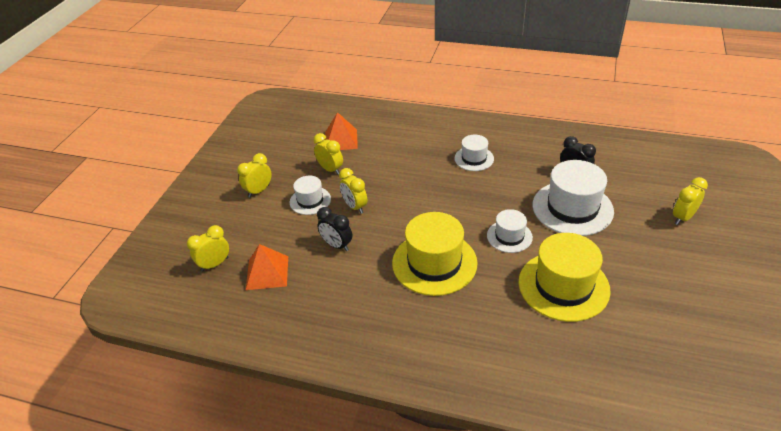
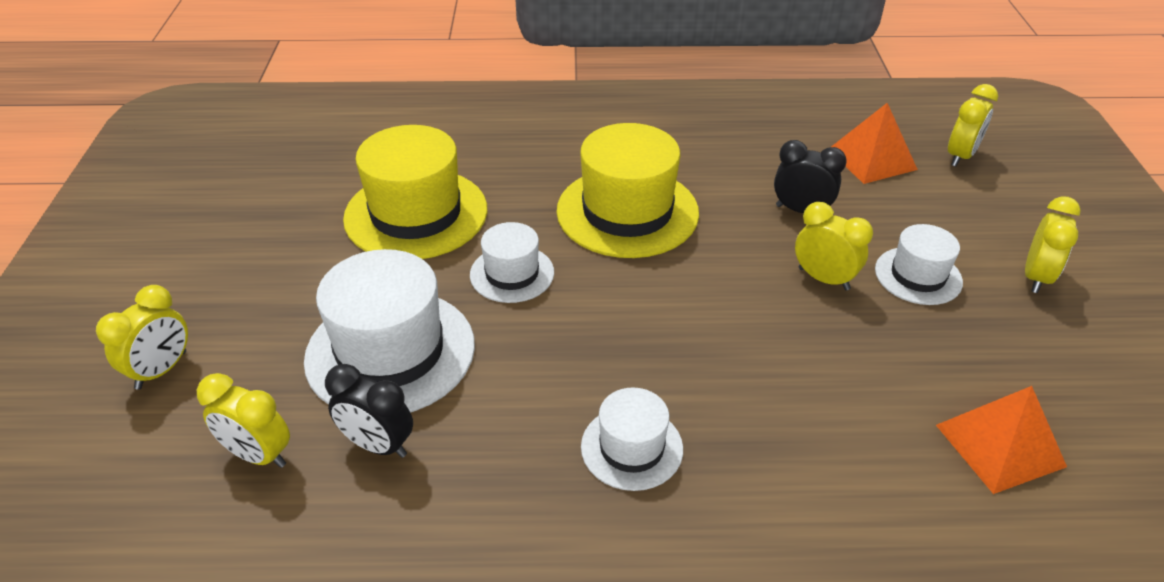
camera: 160 degrees right, 0 degrees up
yellow clock [313,133,343,175] -> yellow clock moved to [197,373,290,468]

